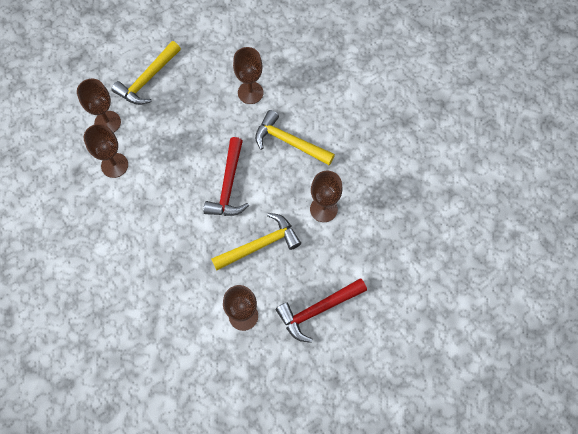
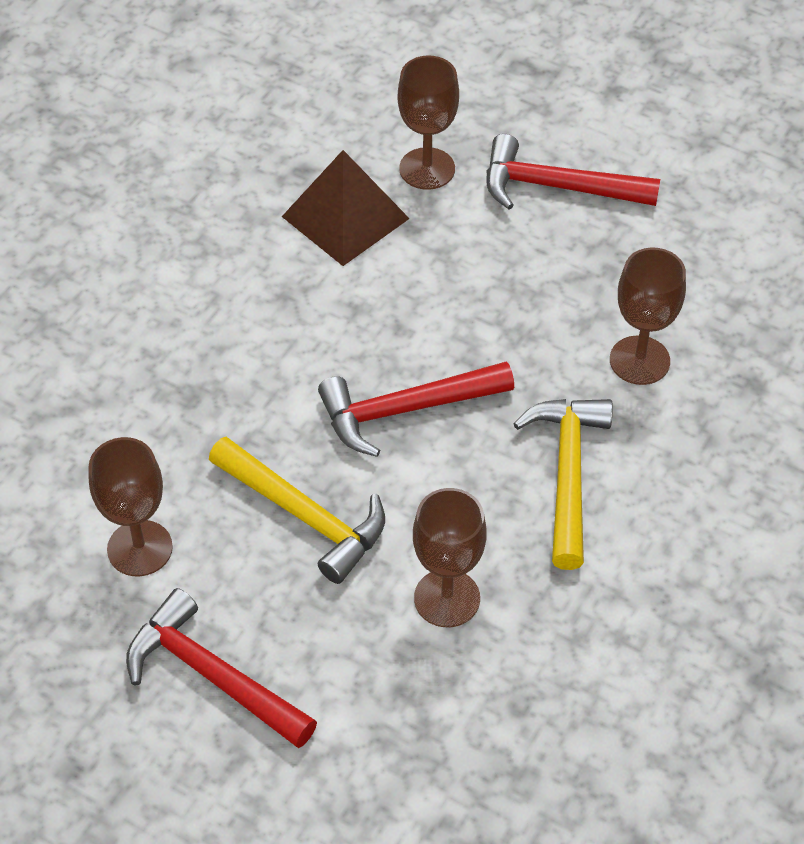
camera: 65 degrees right, 15 degrees down
brown goblet [84,124,128,178] -> brown pyramid [282,150,410,266]
yellow hammer [112,41,181,105] -> red hammer [486,134,660,209]

